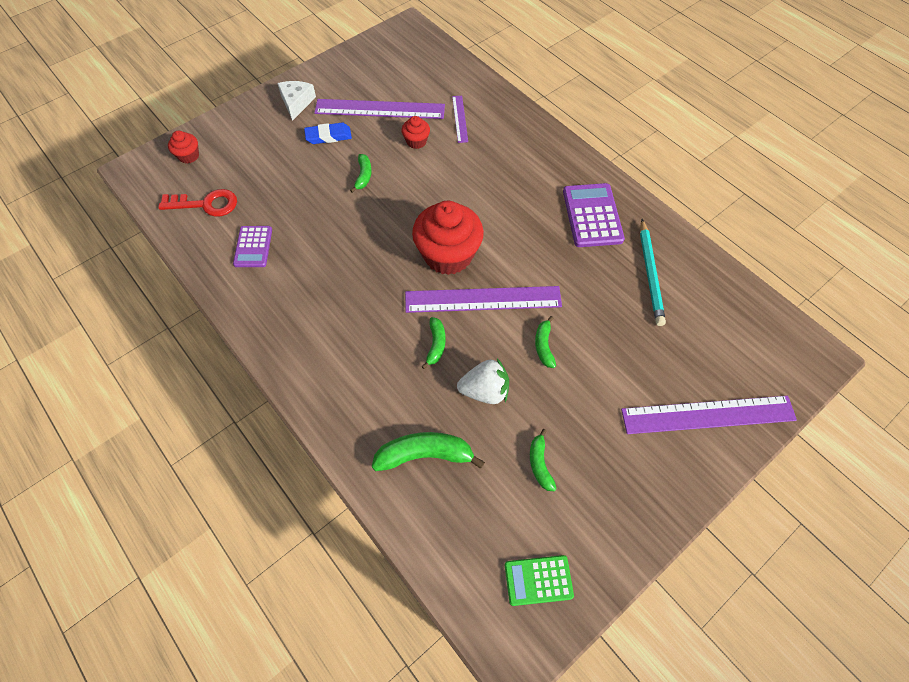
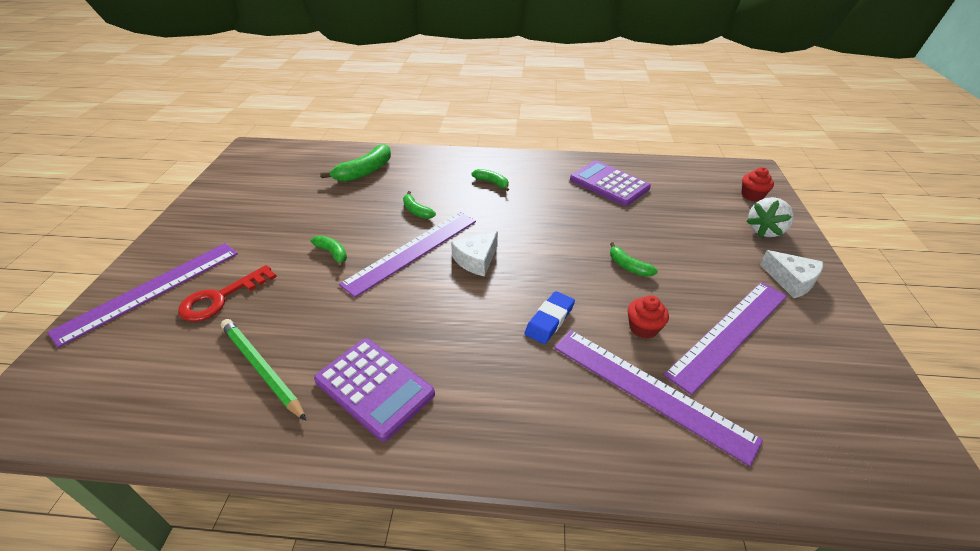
camera: 135 degrees right, 20 degrees down
red key [158,189,237,217] -> red key moved to [178,265,277,322]
purple calculator [233,226,272,267] -> purple calculator [570,161,651,206], size x1.57
blue eraser [304,123,352,144] -> blue eraser moved to [524,291,575,344]
red cupcake [412,201,484,275] -> white cheese [451,231,498,277]
purple ruler [452,96,468,143] -> purple ruler [554,330,763,466], size x2.00
white strawberry [457,358,509,404] -> white strawberry moved to [746,197,794,238]
green calculator [505,555,574,606] -> none
green banana [530,429,557,491] -> green banana moved to [471,169,509,191]
turquoise pencil [640,219,666,326] -> green pencil [221,319,306,421]

